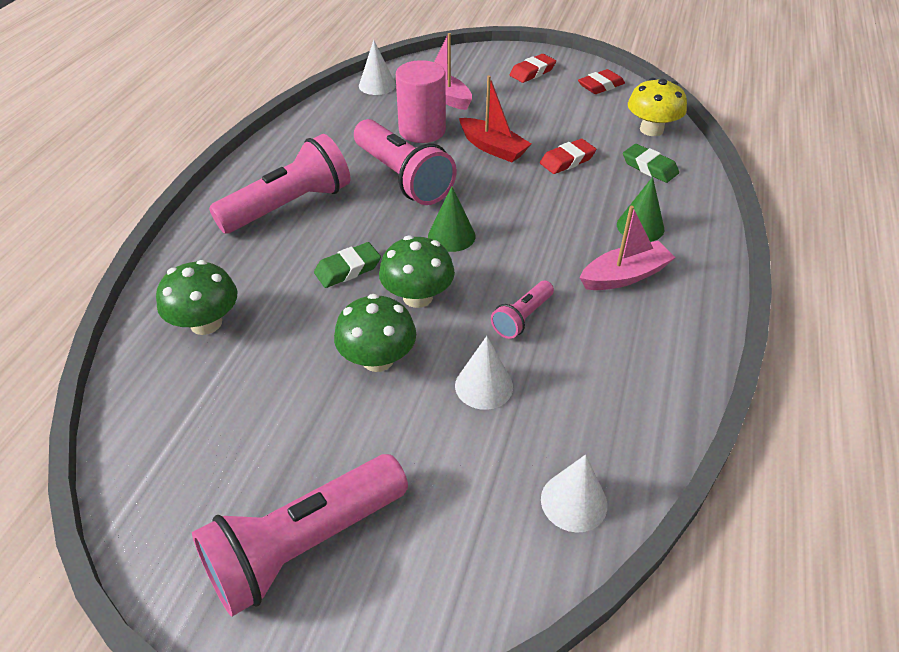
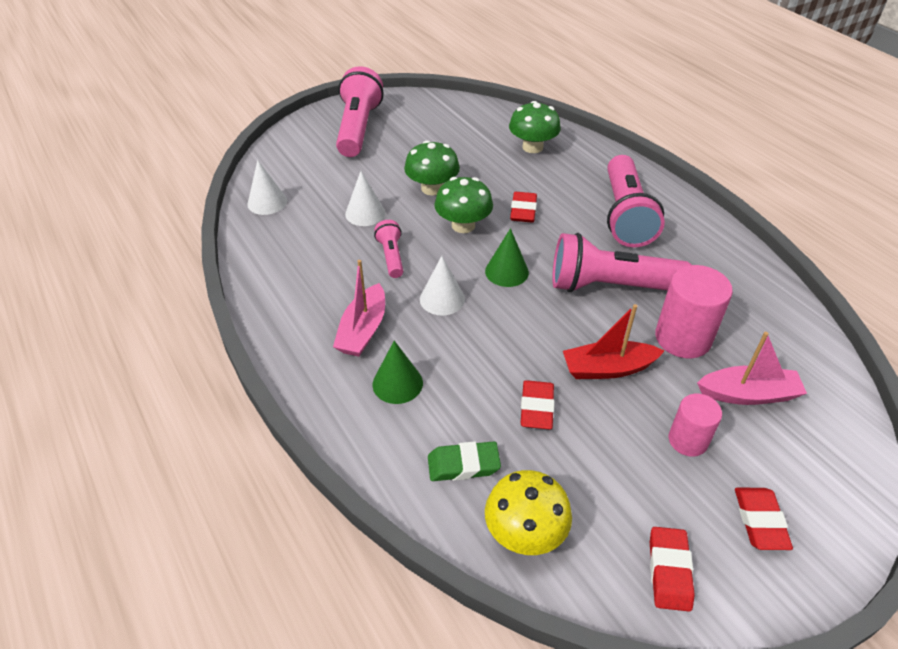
camera: 130 degrees right, 0 degrees up
green eraser [314,242,381,288] -> red eraser [510,192,537,223]
white cone [359,40,396,95] -> white cone moved to [420,256,465,316]
none -> pink cylinder [669,394,722,457]

